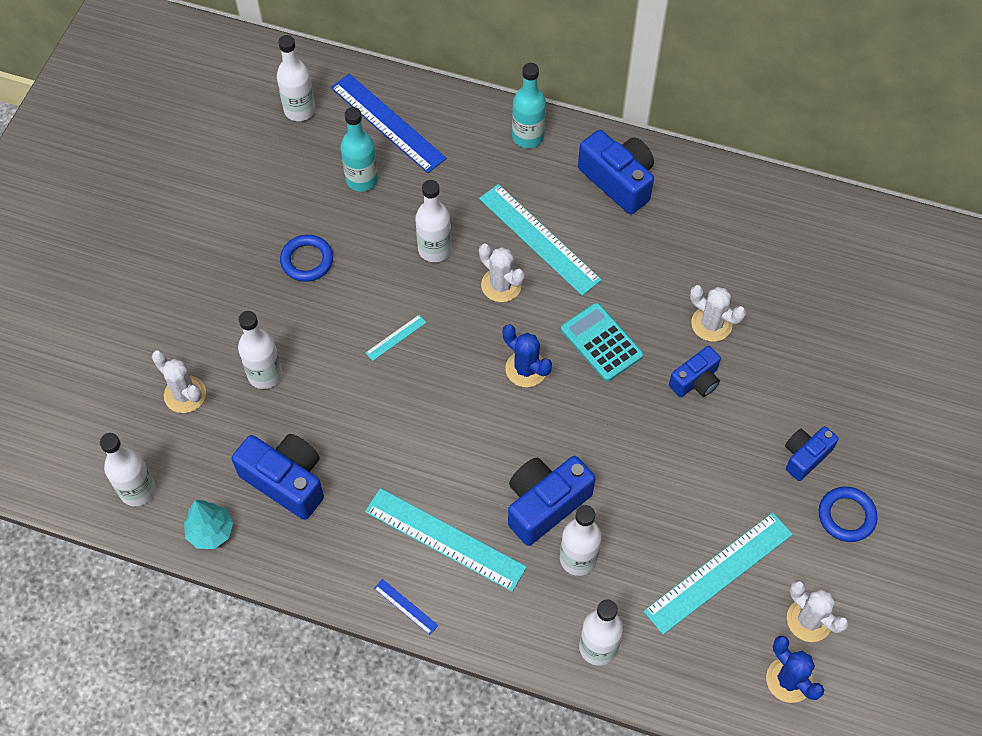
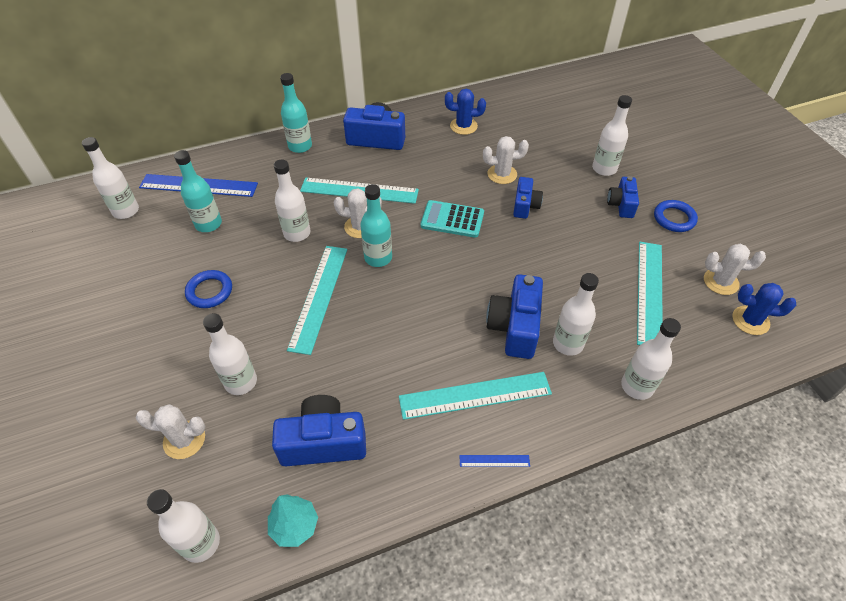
camera: 40 degrees left, 10 degrees down
turquoise ruler [366,315,426,361] -> turquoise ruler [287,246,347,355], size x2.32
blue cactus [503,324,552,387] -> blue cactus moved to [445,89,486,135]
none -> turquoise bottle [360,184,392,267]
none -> white bottle [592,95,632,176]

